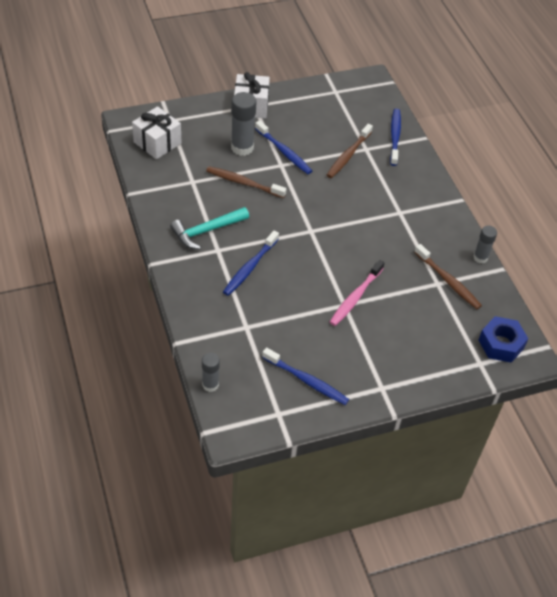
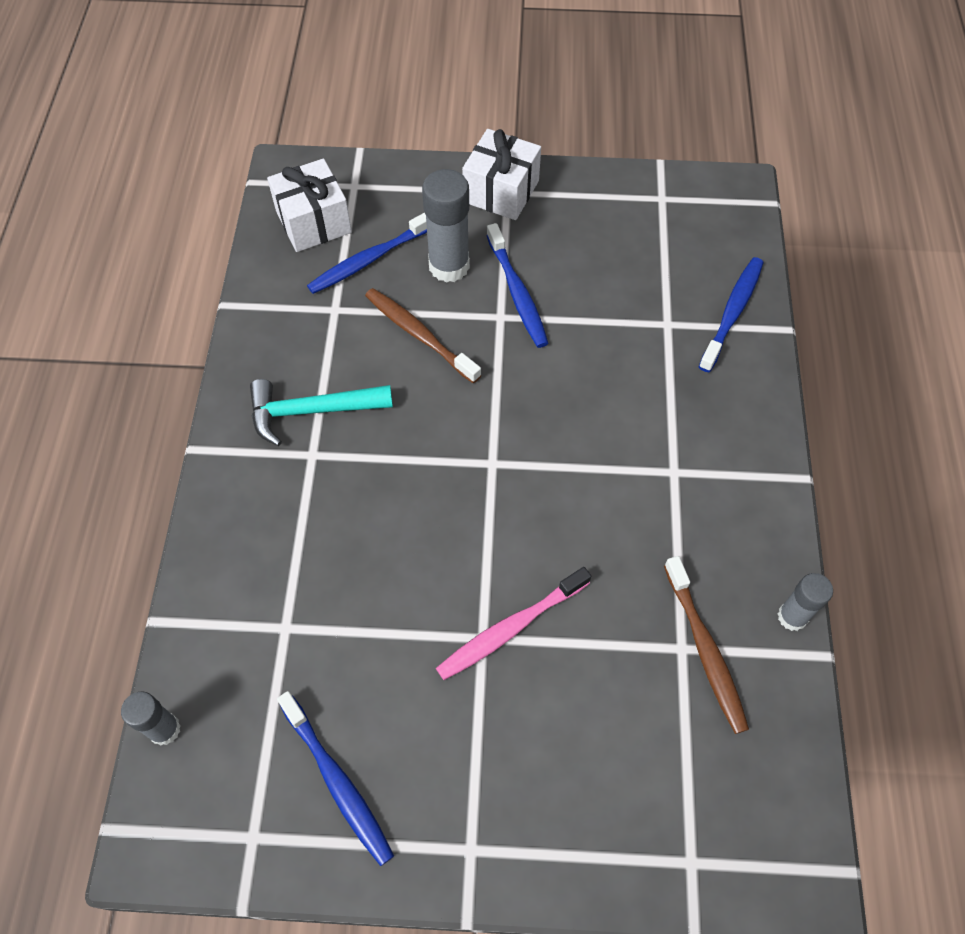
camera: 25 degrees right, 10 degrees up
blue toothbrush [223,231,279,296] -> blue toothbrush moved to [307,212,427,294]
brown toothbrush [327,124,373,178] -> none
blue nut [479,316,529,363] -> none

